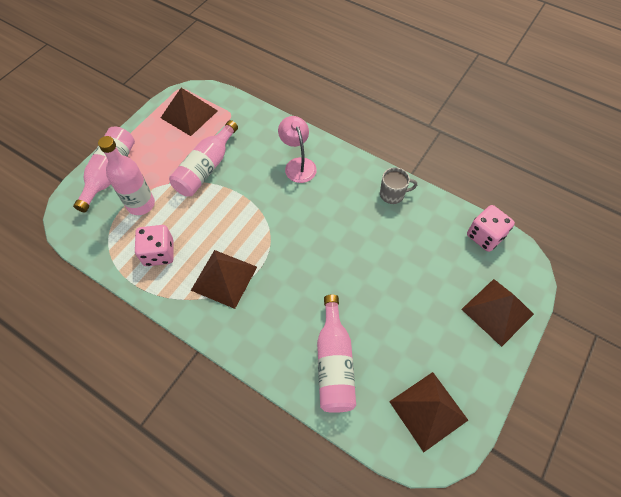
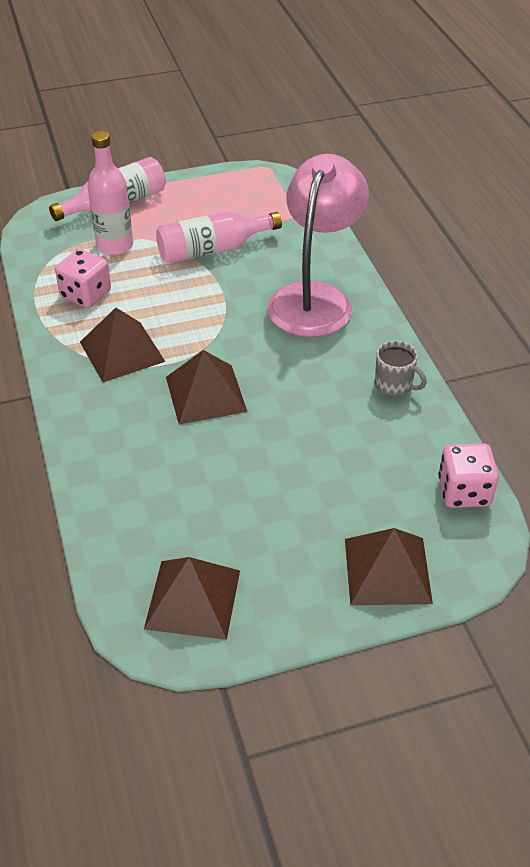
camera: 40 degrees right, 15 degrees down
brown pyramid [161,88,218,136] -> brown pyramid moved to [166,350,247,424]
pink lamp [278,116,317,183] -> pink lamp [267,154,369,337], size x1.84
pink bottle [317,295,356,413] -> none

